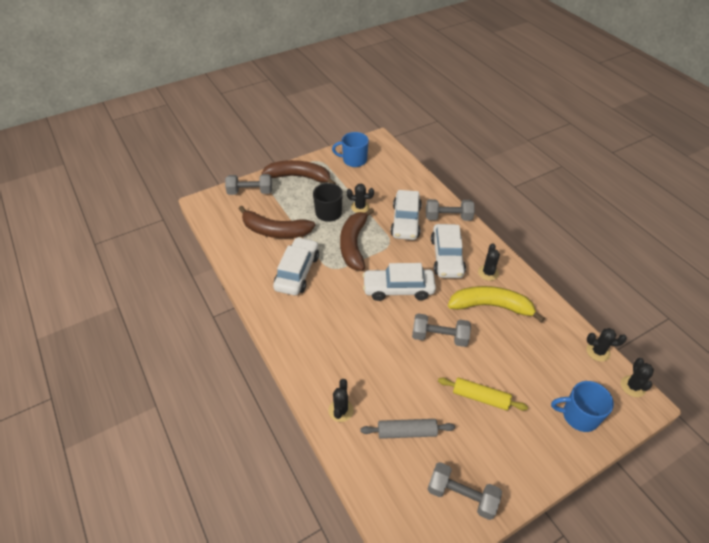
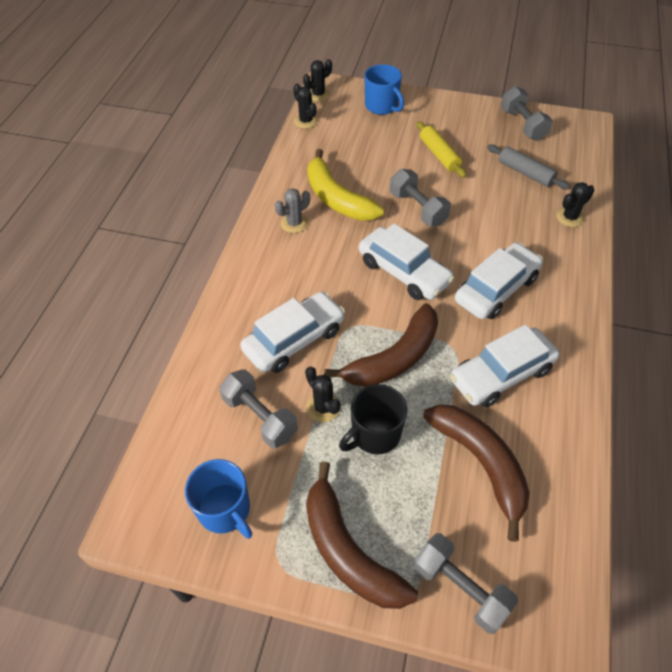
camera: 135 degrees left, 5 degrees up
grey dumbbell [426,199,475,221] -> grey dumbbell moved to [219,369,298,448]
white car [431,224,466,278] -> white car moved to [455,243,543,319]
black cactus [478,243,500,281] -> grey cactus [275,188,310,233]

